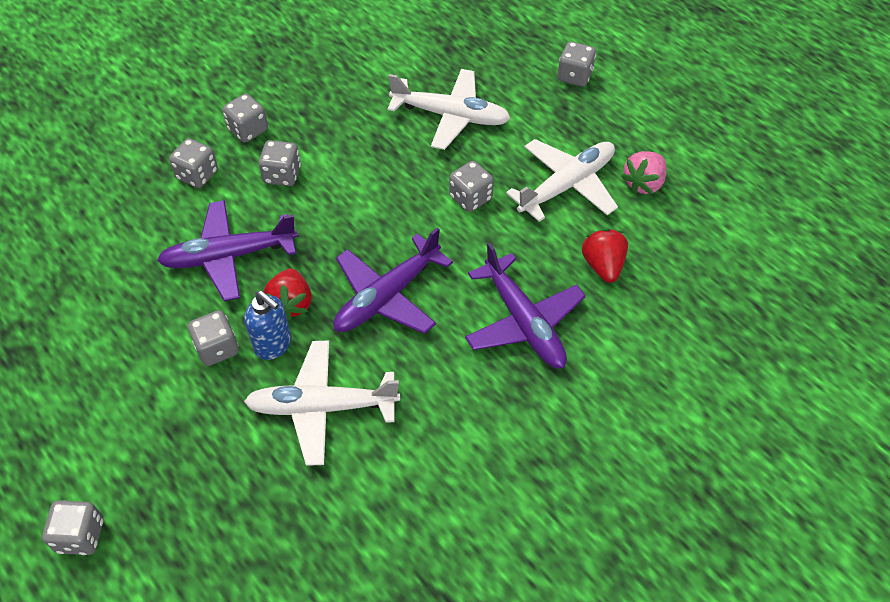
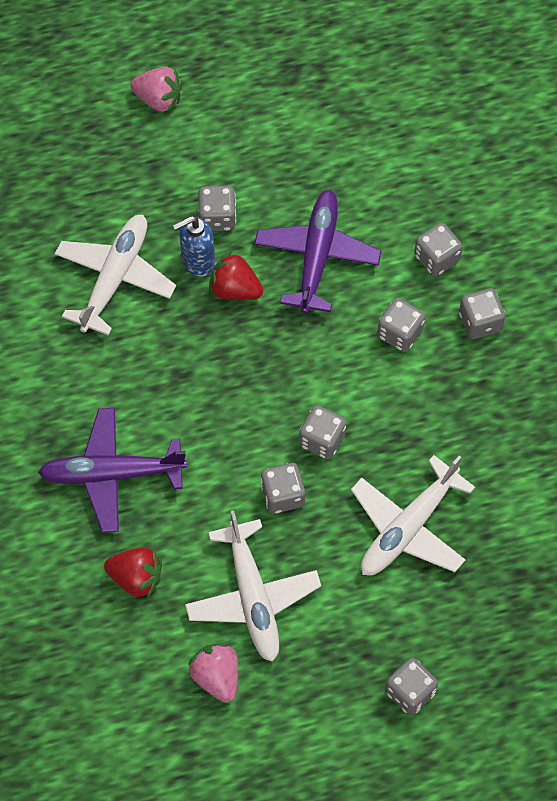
camera: 115 degrees right, 10 degrees up
grey dice [42,500,103,555] -> grey dice moved to [299,405,346,459]
purple plane [333,227,453,334] -> none
none -> pink strawberry [130,66,182,112]

